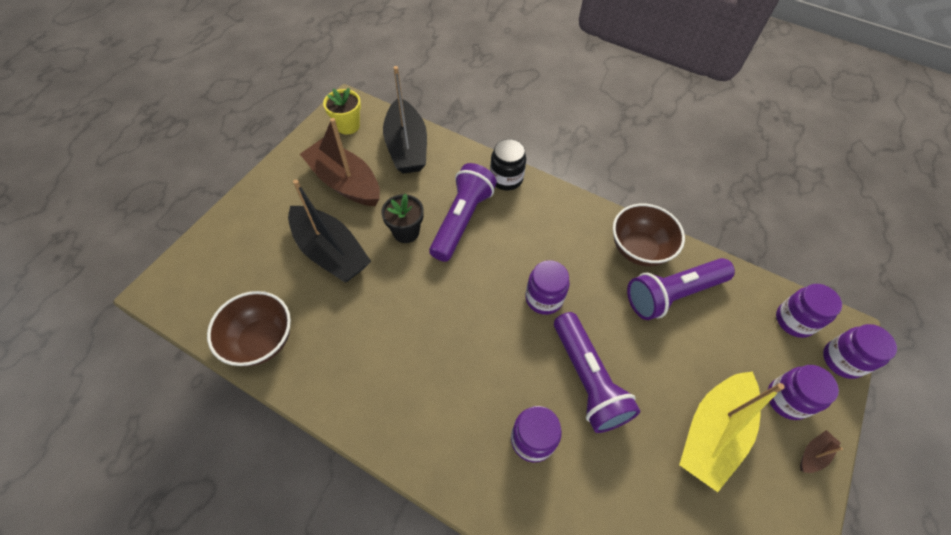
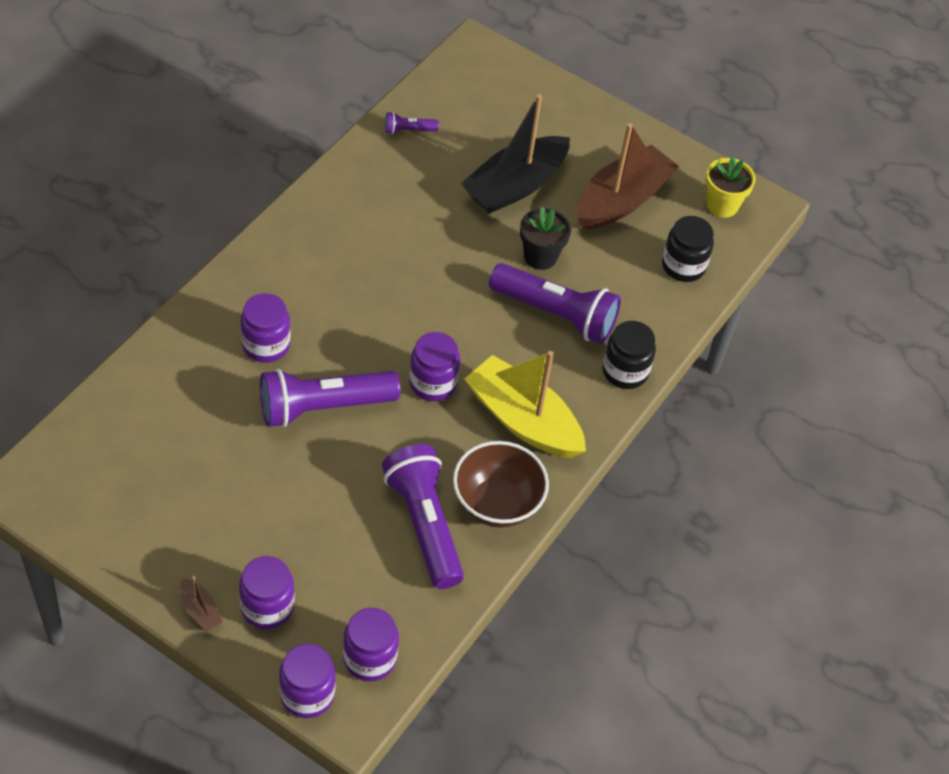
camera: 90 degrees right, 5 degrees down
brown bowl [207,291,291,366] -> purple flashlight [385,112,439,134]
black boat [383,66,427,174] -> black jar [662,216,714,282]
yellow boat [679,371,785,492] -> yellow boat moved to [464,351,586,458]

